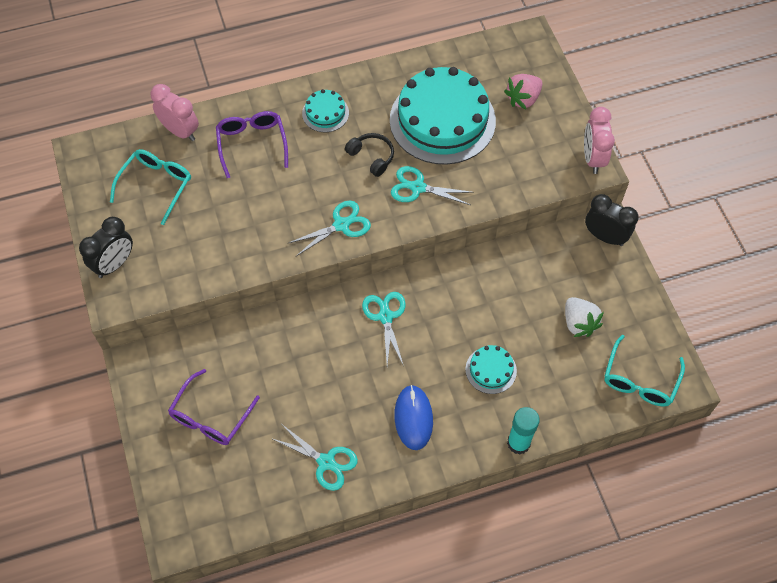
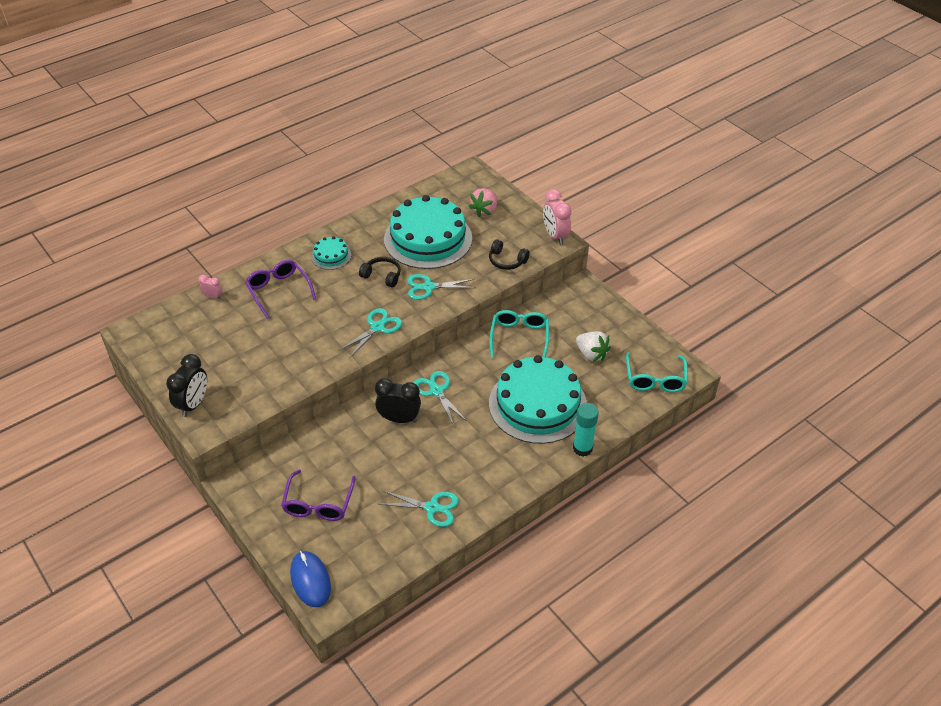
camera: 20 degrees left, 15 degrees down
turquoise glasses [110,149,191,225] -> turquoise glasses moved to [490,310,549,358]
pink clock [151,84,199,141] -> pink clock [198,275,222,299], size x0.53
blue mouse [394,385,433,450] -> blue mouse moved to [290,551,331,608]
turquoise cake [465,345,517,394] -> turquoise cake [489,355,587,444], size x2.25
black clock [585,194,639,246] -> black clock moved to [375,378,421,423]
none -> black headphones [489,239,530,270]

